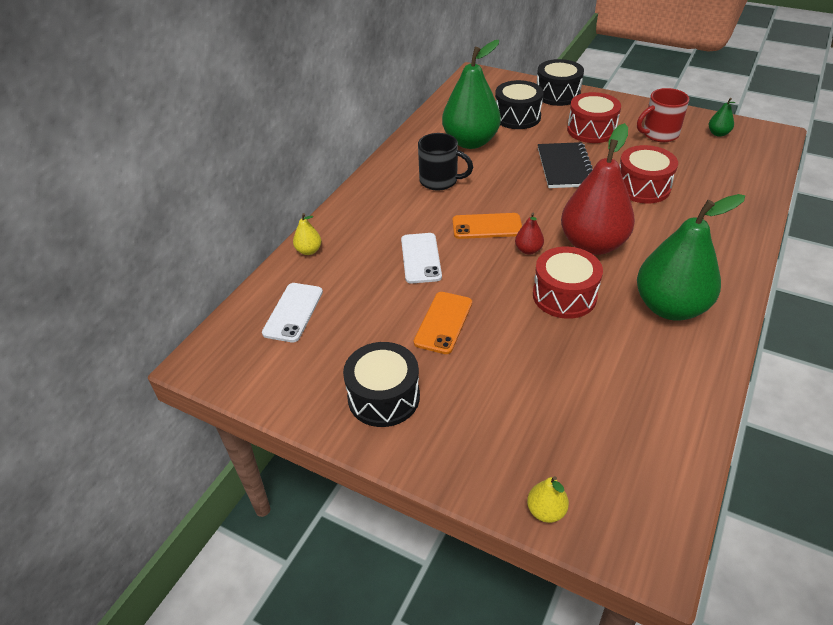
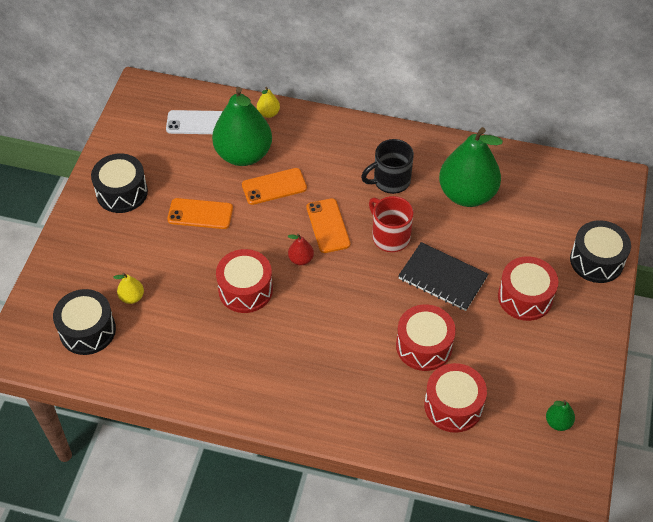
camera: 75 degrees right, 10 degrees up
white phone [401,233,442,283] -> orange phone [242,168,307,205]
black mug [418,133,473,191] -> black mug turned 60 degrees clockwise [361,139,414,194]
black drum [495,80,544,129] -> black drum moved to [53,289,116,355]
yellow pear [527,476,569,523] -> yellow pear moved to [113,273,144,304]
black notebook [538,142,593,188] -> black notebook turned 45 degrees clockwise [398,242,488,311]
red pear [561,123,635,255] -> none
red mug [637,88,689,142] -> red mug moved to [369,196,414,252]
green pear [637,194,745,321] -> green pear moved to [212,87,272,166]
none -> red drum [424,363,487,433]

